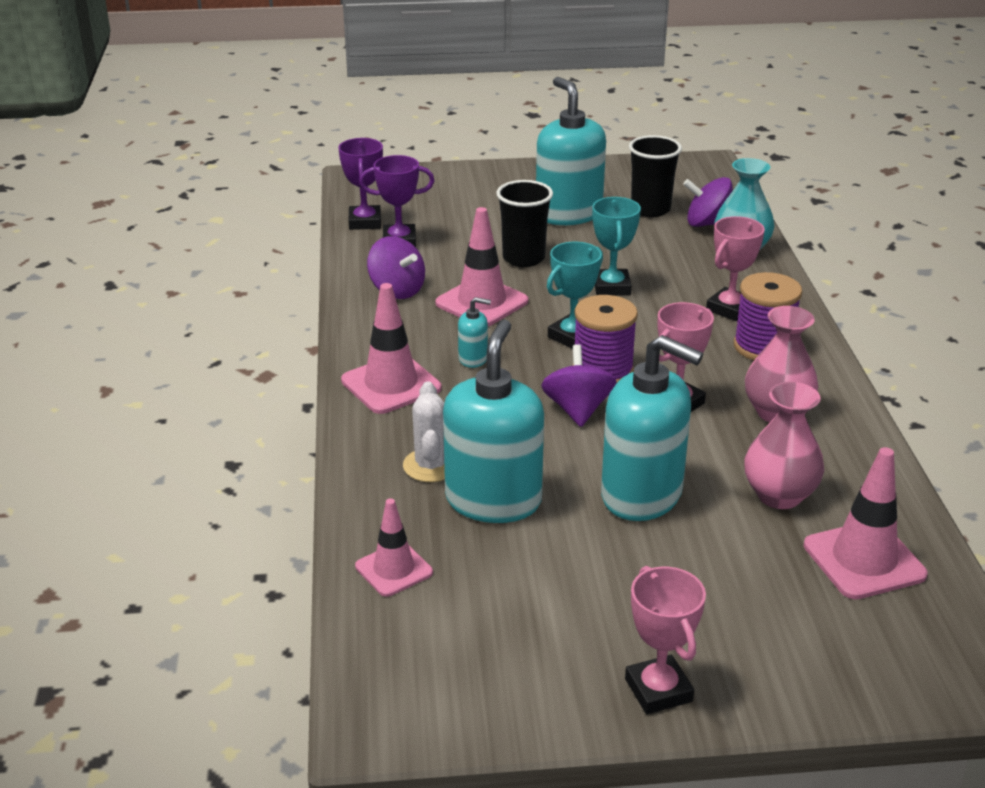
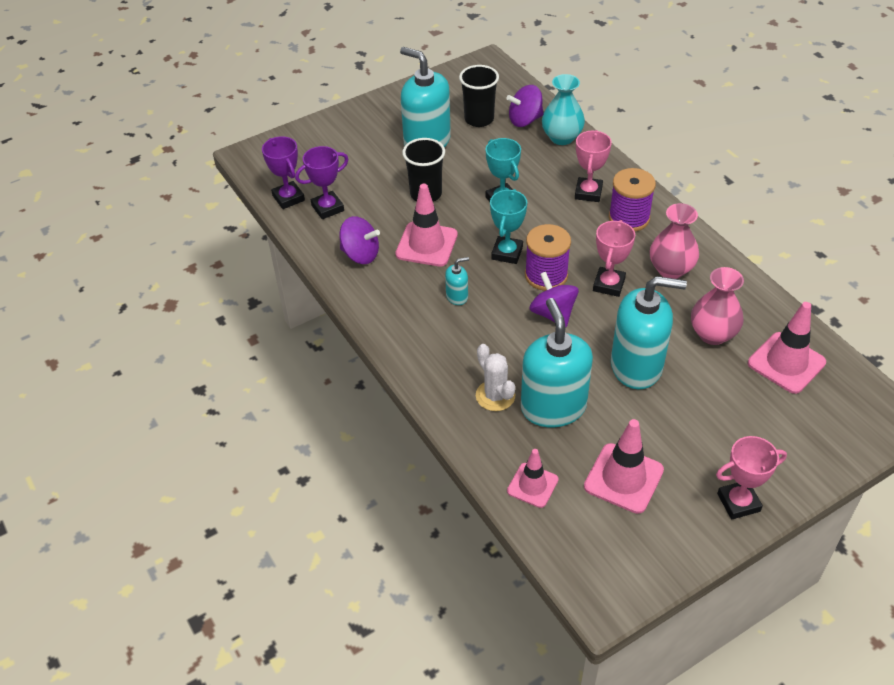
camera: 25 degrees left, 15 degrees up
pink traffic cone [341,283,441,414] -> pink traffic cone moved to [584,419,664,514]
pink trophy [625,566,706,714] -> pink trophy turned 60 degrees counterclockwise [716,436,787,519]

